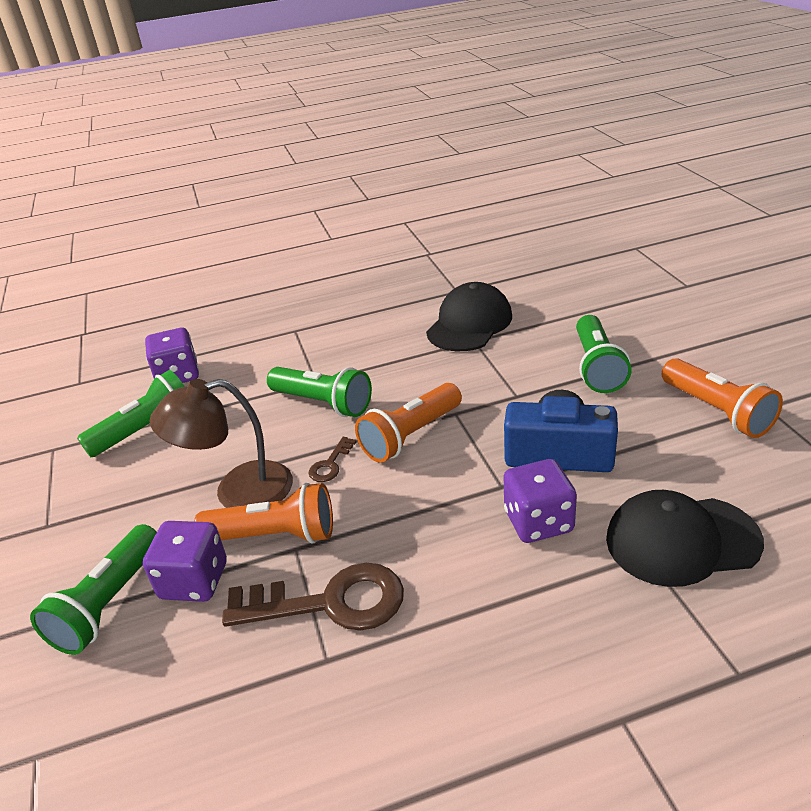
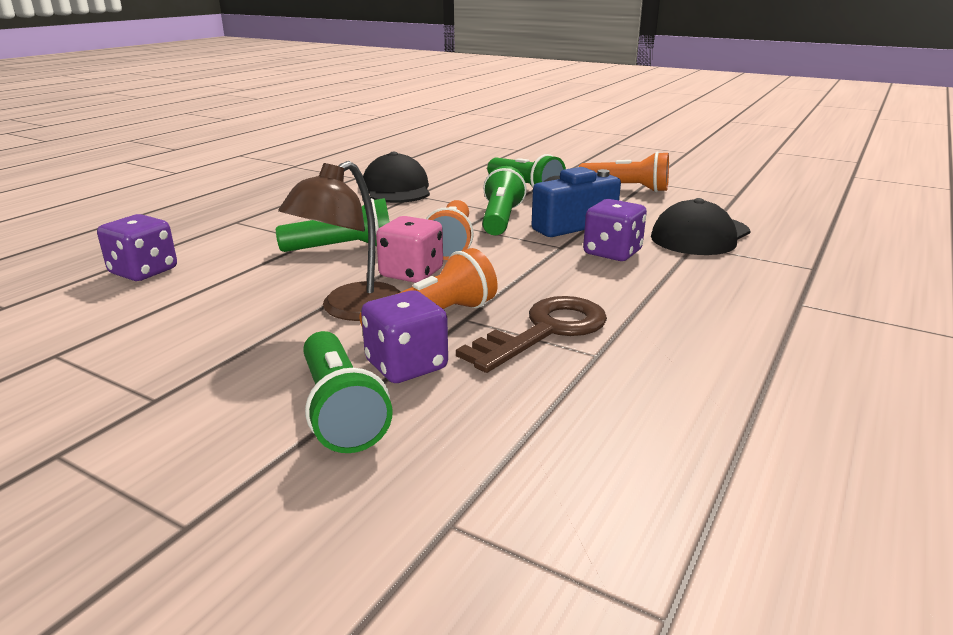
camera: 45 degrees left, 10 degrees down
green flashlight [77,370,185,457] -> green flashlight moved to [482,166,527,235]
brown key [308,437,357,482] -> pink dice [376,216,443,283]

